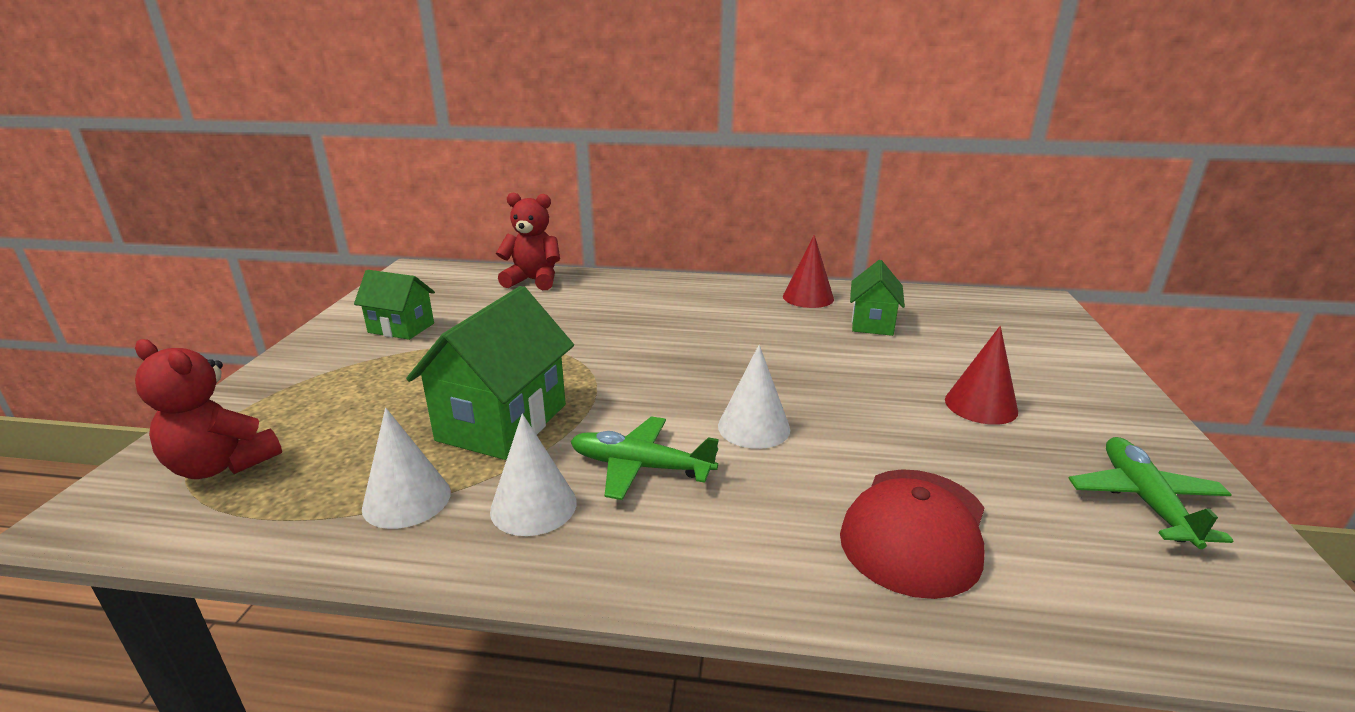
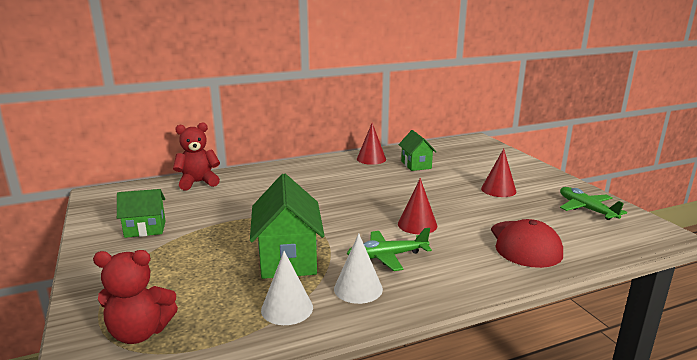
camera: 30 degrees left, 5 degrees down
white cone [718,345,790,449] -> red cone [398,178,437,234]

